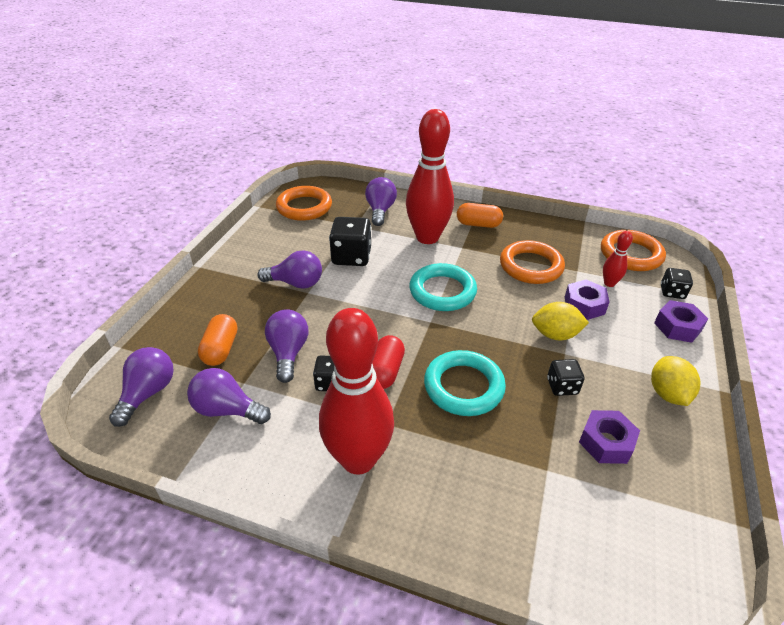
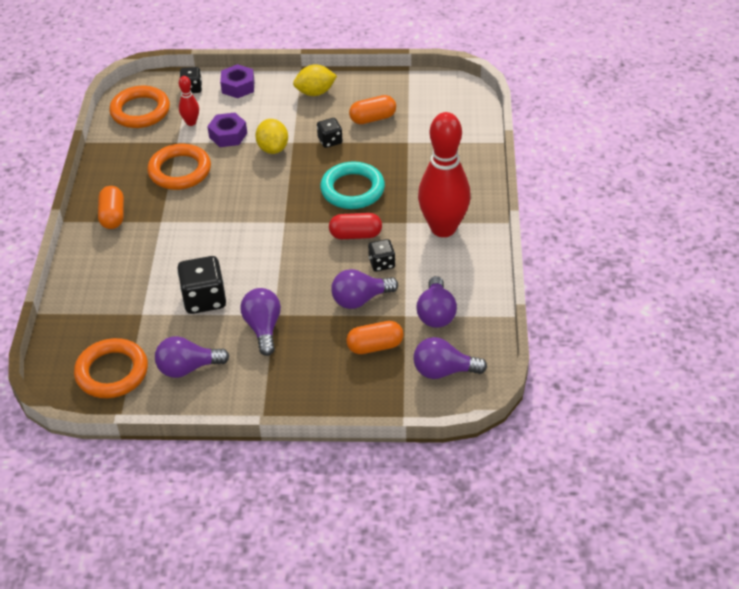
camera: 105 degrees left, 5 degrees up
purple light bulb [365,177,397,226] -> purple light bulb moved to [155,336,230,378]
red bowling pin [406,109,454,244] -> none
turquoise ring [409,263,477,311] -> none
purple nut [579,410,640,464] -> orange capsule [349,95,396,124]

